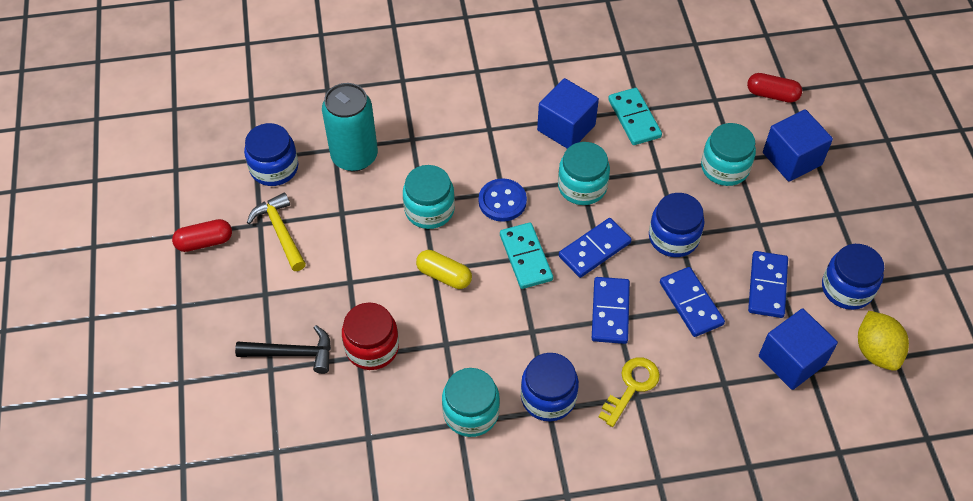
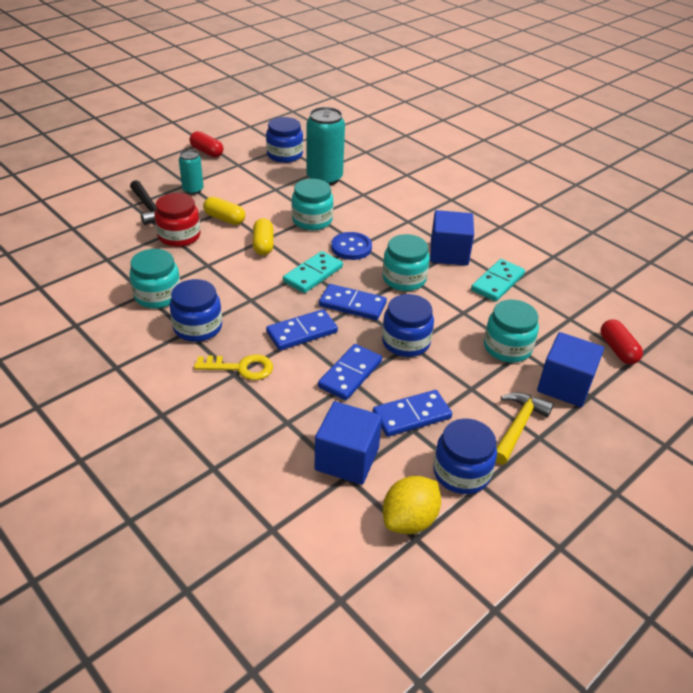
camera: 55 degrees right, 15 degrees down
yellow hammer [247,192,306,271] -> yellow hammer moved to [496,392,554,465]
none -> turquoise can [179,150,204,195]
none -> yellow capsule [203,197,245,225]

